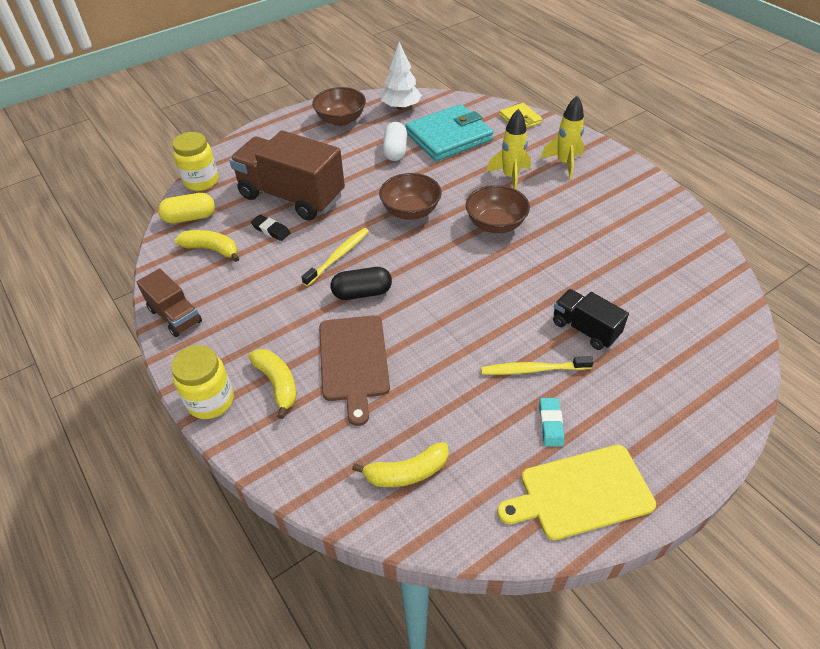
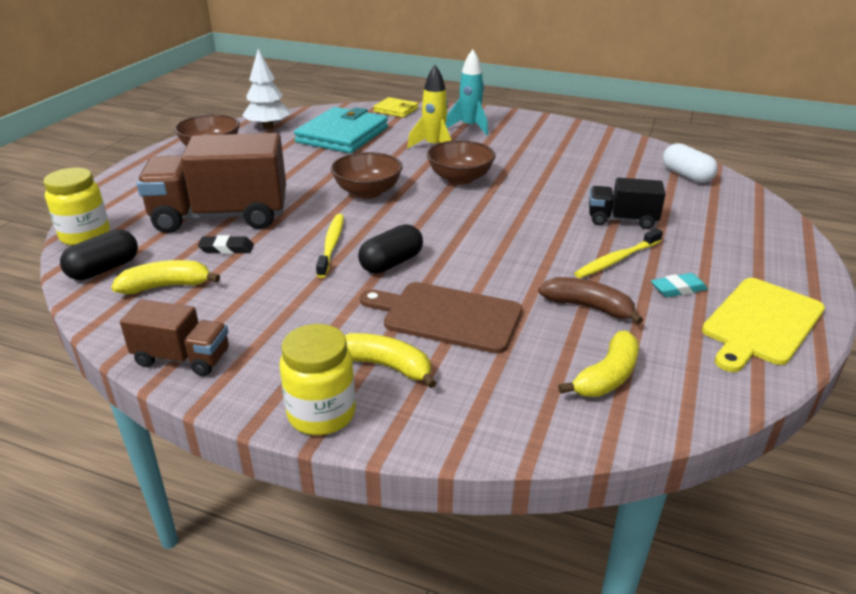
camera: 35 degrees left, 15 degrees down
yellow capsule [158,193,215,223] -> black capsule [60,229,138,280]
brown cutting board [319,315,390,426] -> brown cutting board turned 150 degrees clockwise [360,282,522,354]
white capsule [383,122,407,161] -> white capsule moved to [663,143,718,183]
turquoise eraser [539,398,564,447] -> turquoise eraser turned 75 degrees counterclockwise [651,273,708,297]
yellow rocket [540,95,584,179] -> turquoise rocket [446,49,488,135]
none -> brown banana [538,277,643,325]

